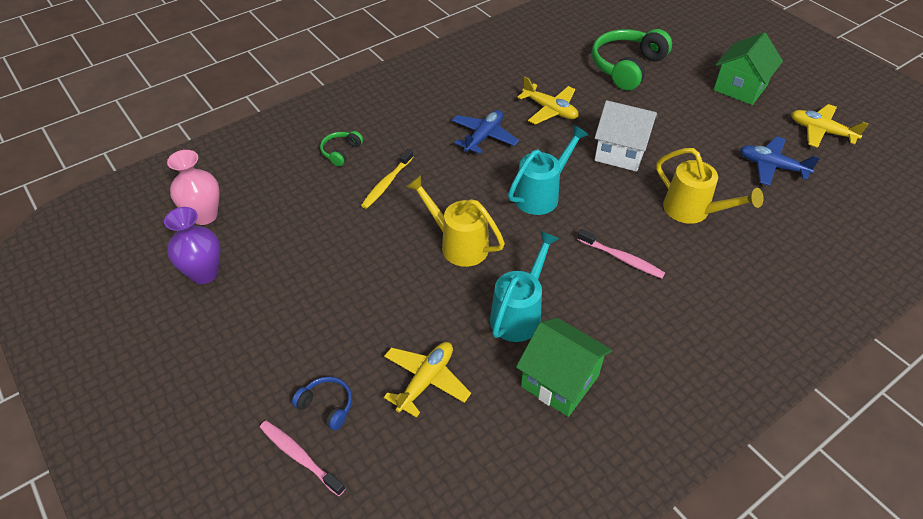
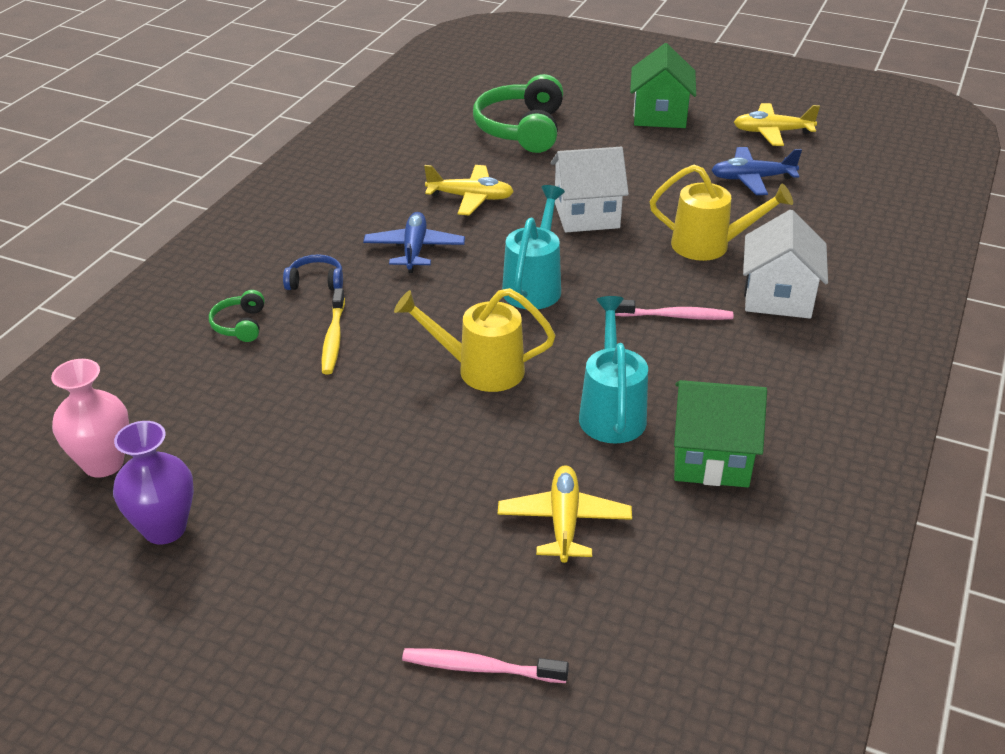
camera: 30 degrees left, 10 degrees down
blue headphones [292,377,352,430] -> blue headphones moved to [283,254,343,291]
none -> white house [743,210,828,319]

